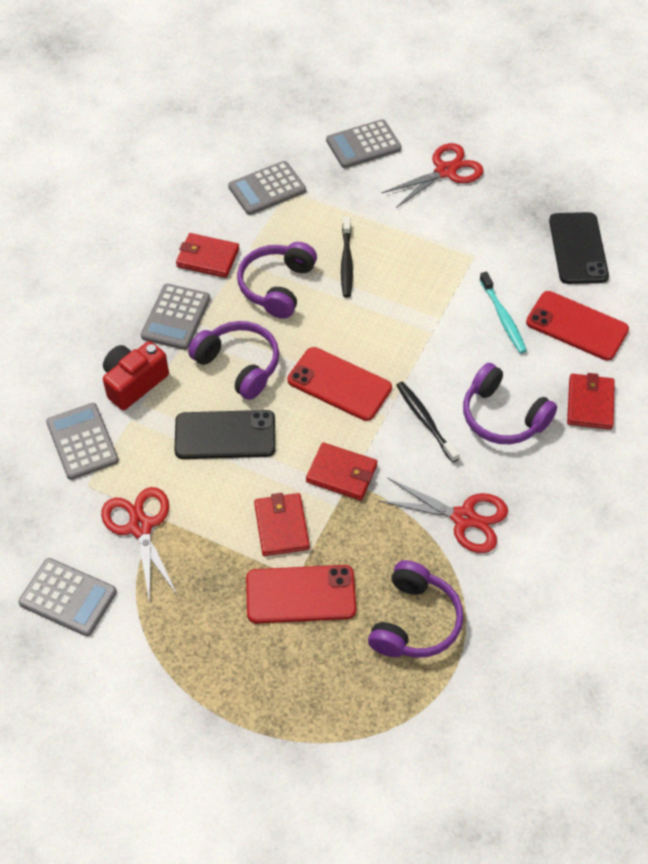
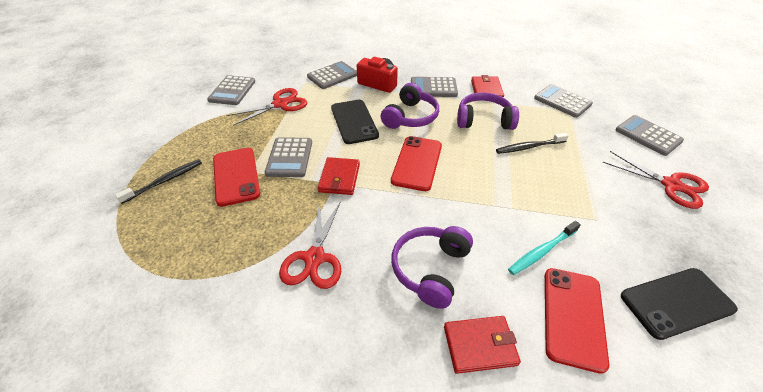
camera: 75 degrees right, 10 degrees down
red wallet [254,493,310,556] -> grey calculator [265,137,312,177]
purple headphones [368,560,464,658] -> none
black toothbrush [396,382,460,463] -> black toothbrush moved to [115,159,202,204]

